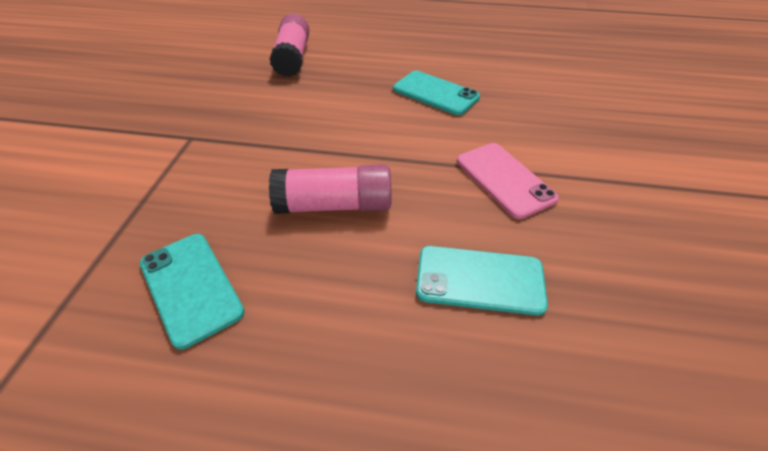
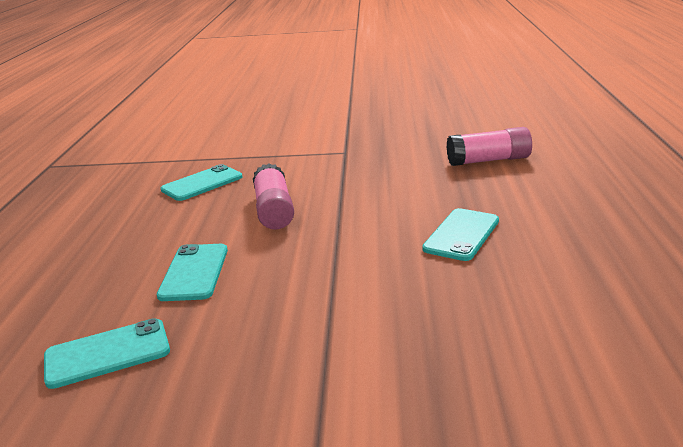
camera: 85 degrees right, 20 degrees down
pink phone [457,143,559,219] -> none
none -> turquoise phone [44,318,170,389]

